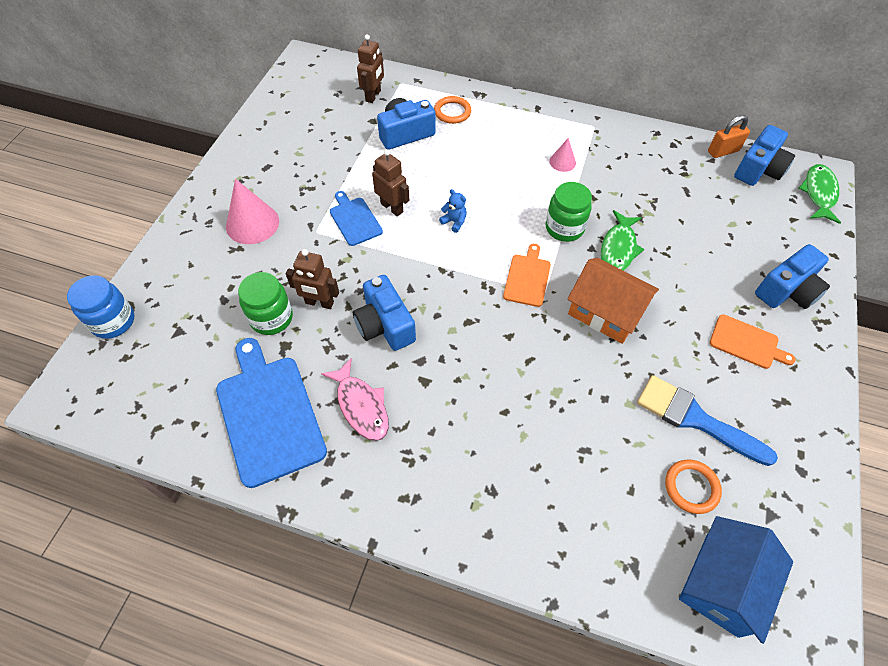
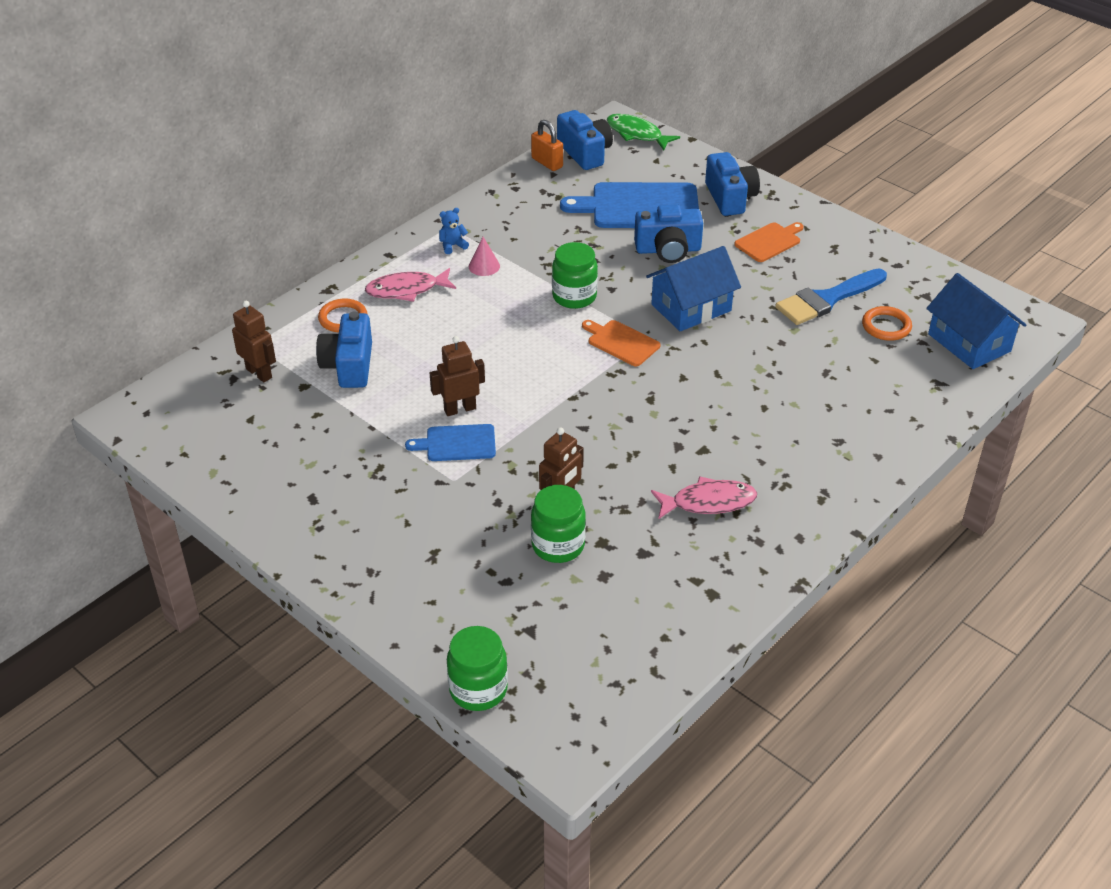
camera: 65 degrees left, 15 degrees down
blue jar [67,275,134,339] -> green jar [447,626,508,711]
blue cutting board [216,338,327,488] -> blue cutting board moved to [560,182,699,228]
pink cone [226,179,279,244] -> none
blue camera [353,275,416,351] -> blue camera moved to [634,205,703,263]
blue teddy bear [439,189,467,233] -> blue teddy bear moved to [439,208,469,254]
orange house [567,258,659,344] -> blue house [646,246,741,331]
green fish [601,210,644,271] -> none
orange padlock [708,115,750,158] -> orange padlock turned 45 degrees counterclockwise [531,120,563,171]
none -> pink fish [365,268,456,302]

